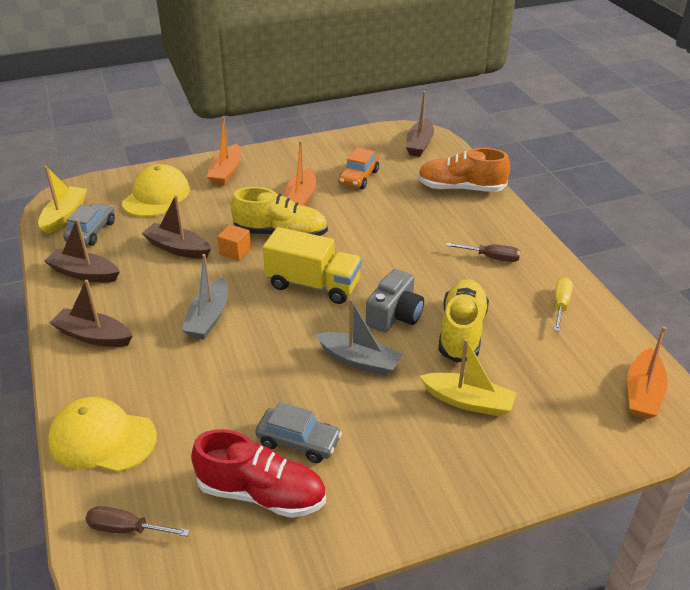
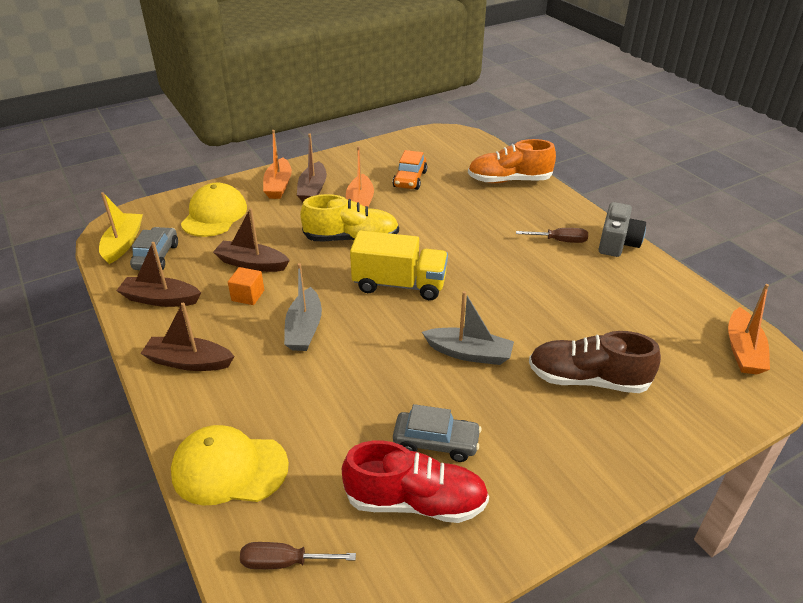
camera: 10 degrees left, 0 degrees up
orange cube [217,224,251,261] -> orange cube moved to [228,267,264,305]
grey camera [366,269,424,333] -> grey camera moved to [599,202,646,257]
brown boat [406,91,434,157] -> brown boat moved to [297,134,327,202]
yellow boat [420,339,516,417] -> brown shoe [529,331,661,393]
yellow shoe [438,279,489,363] -> none
yellow screwdriver [554,277,573,332] -> none

